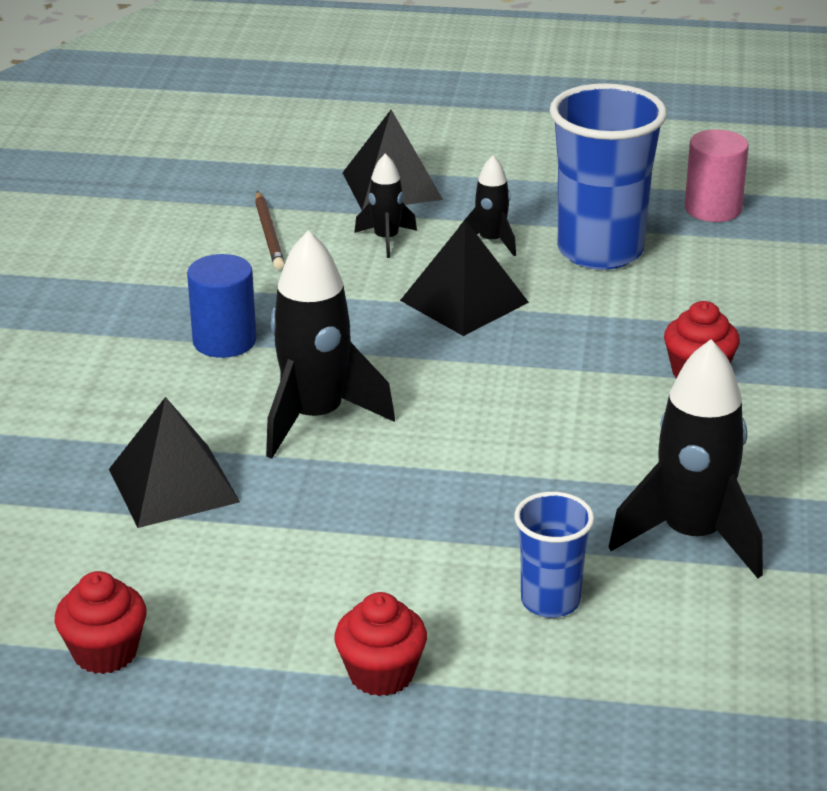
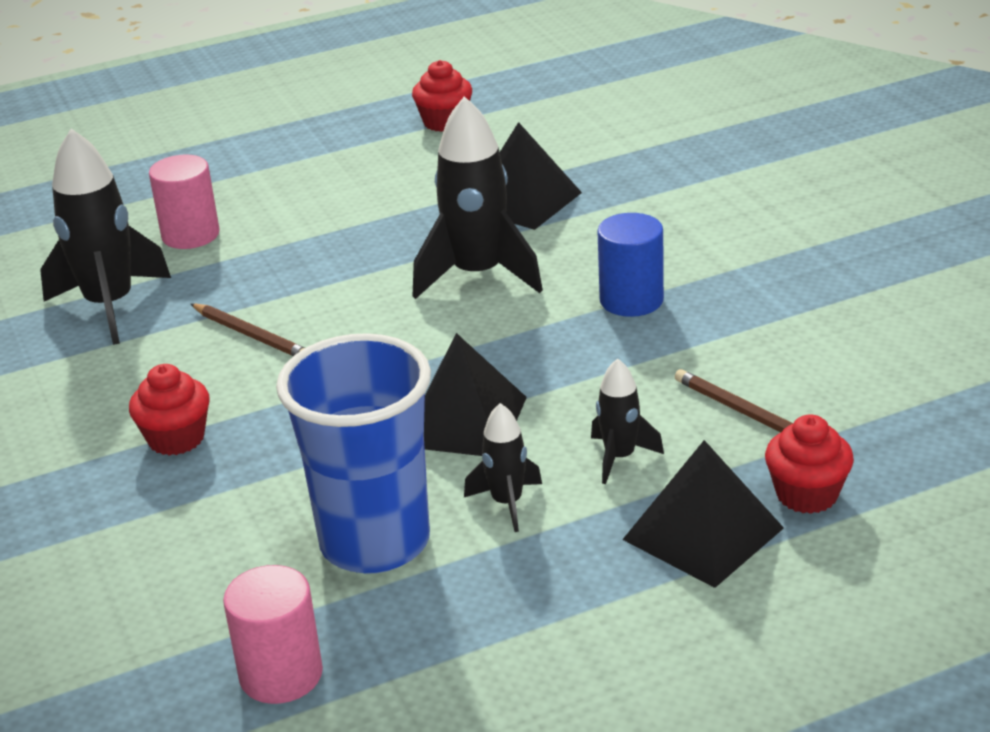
camera: 150 degrees right, 0 degrees up
red cupcake [335,592,427,696] -> red cupcake moved to [765,415,854,514]
blue cup [514,492,594,618] -> pink cylinder [149,155,220,249]
none -> brown pencil [191,303,305,356]

